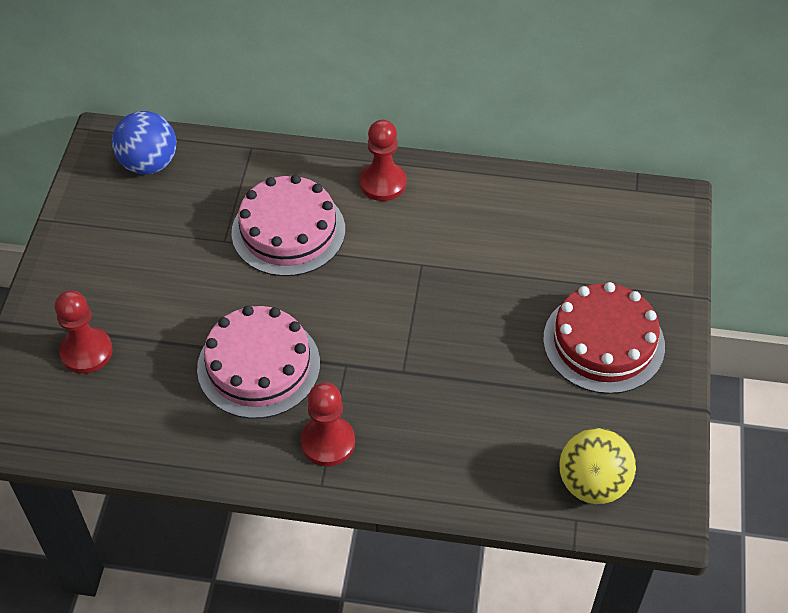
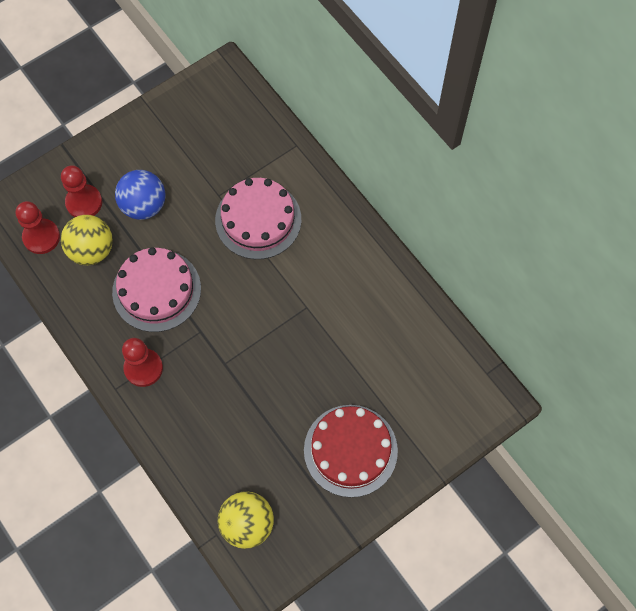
camera: 45 degrees right, 15 degrees up
blue ball [112,111,176,174] -> blue ball moved to [115,170,165,220]
red pawn [360,120,406,201] -> red pawn moved to [16,201,60,254]
none -> yellow ball [61,215,113,265]

